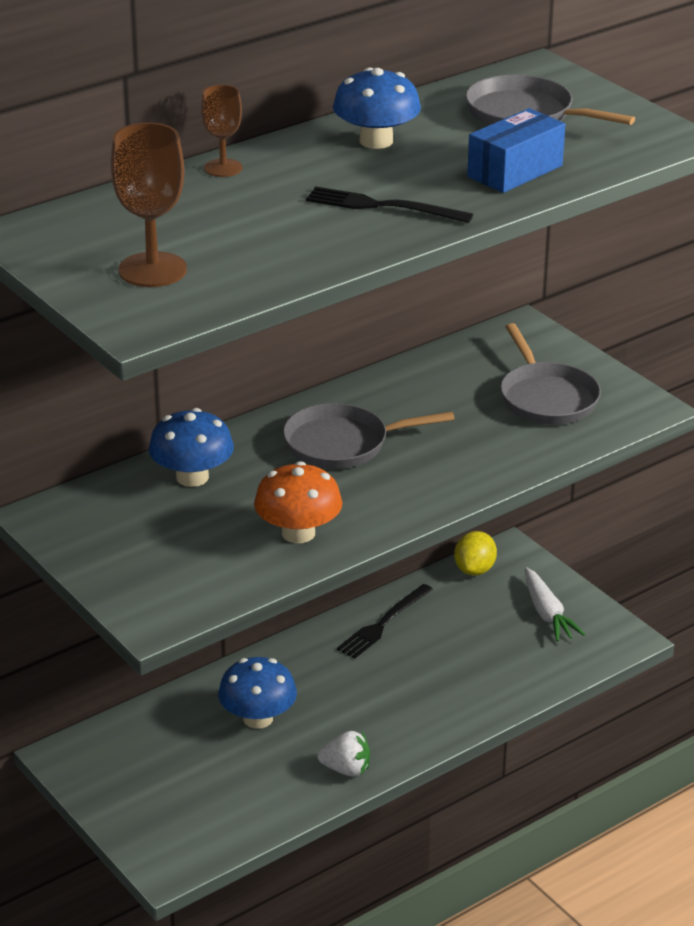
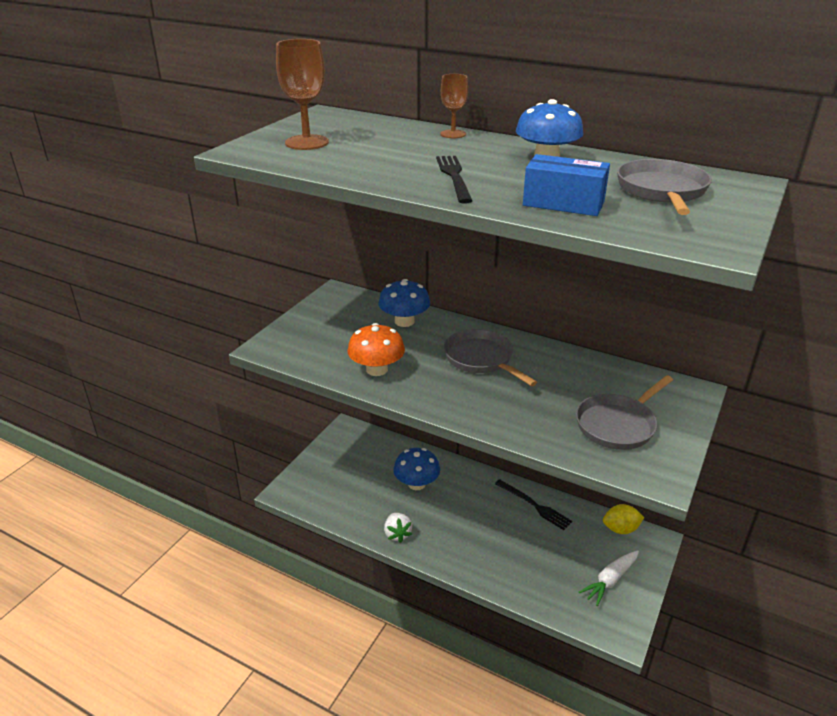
camera: 65 degrees right, 0 degrees up
black fork [337,584,433,659] -> black fork turned 150 degrees counterclockwise [495,479,572,530]

